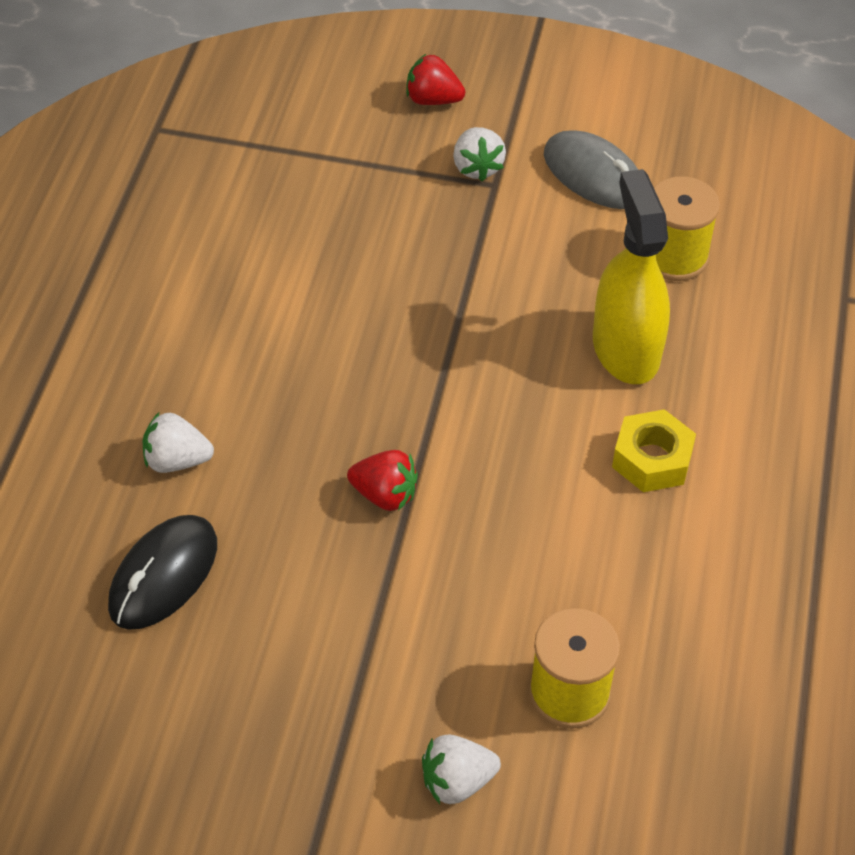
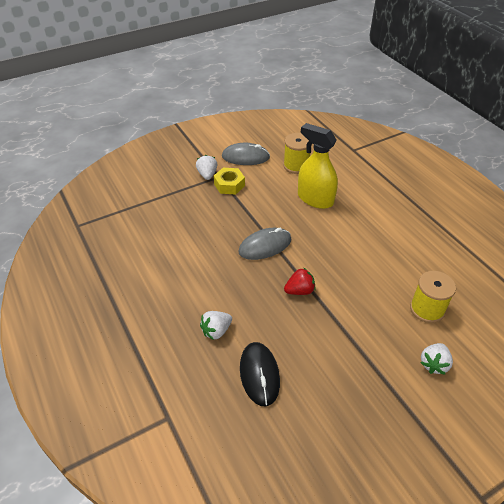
camera: 40 degrees left, 5 degrees down
red strawberry [406,53,465,105] -> none
white strawberry [453,127,506,181] -> white strawberry turned 135 degrees counterclockwise [196,155,217,180]
yellow nut [612,409,696,492] -> yellow nut moved to [214,168,245,194]
none -> grey mouse [238,228,291,260]

